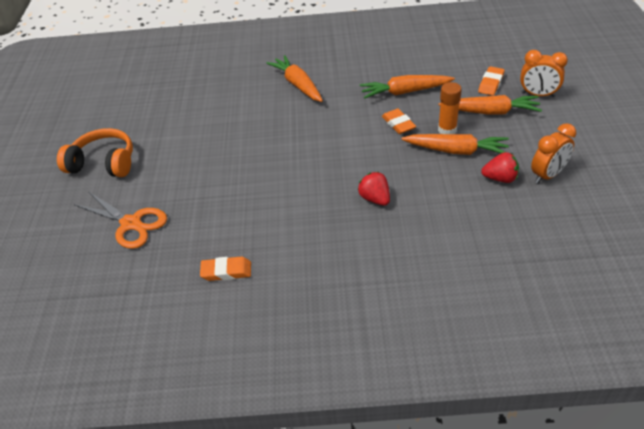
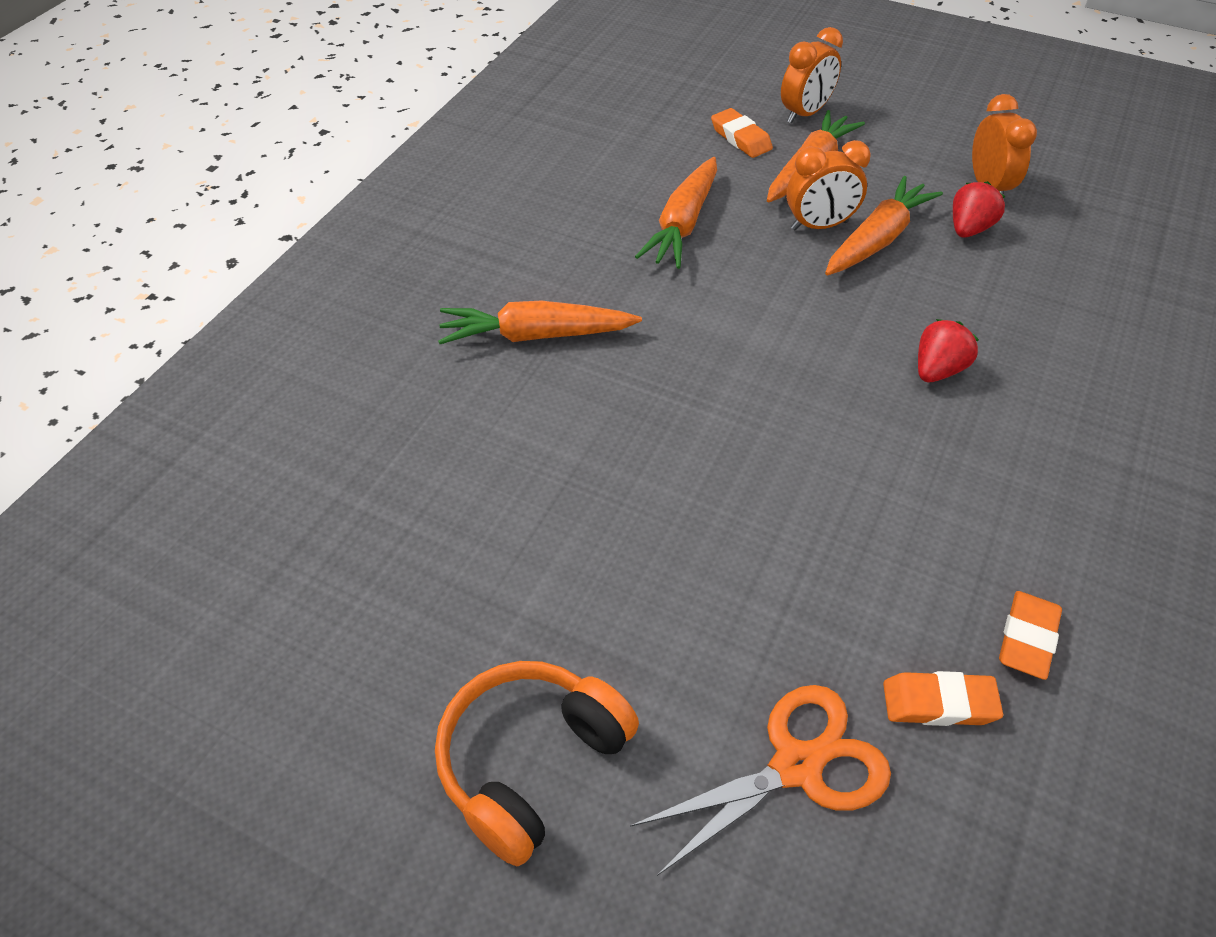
camera: 65 degrees left, 5 degrees up
red strawberry [358,172,390,206] -> red strawberry turned 135 degrees clockwise [918,319,979,382]
orange eraser [382,109,416,134] -> orange eraser moved to [883,671,1003,726]
orange glue stick [438,82,462,134] -> orange clock [786,140,871,231]

